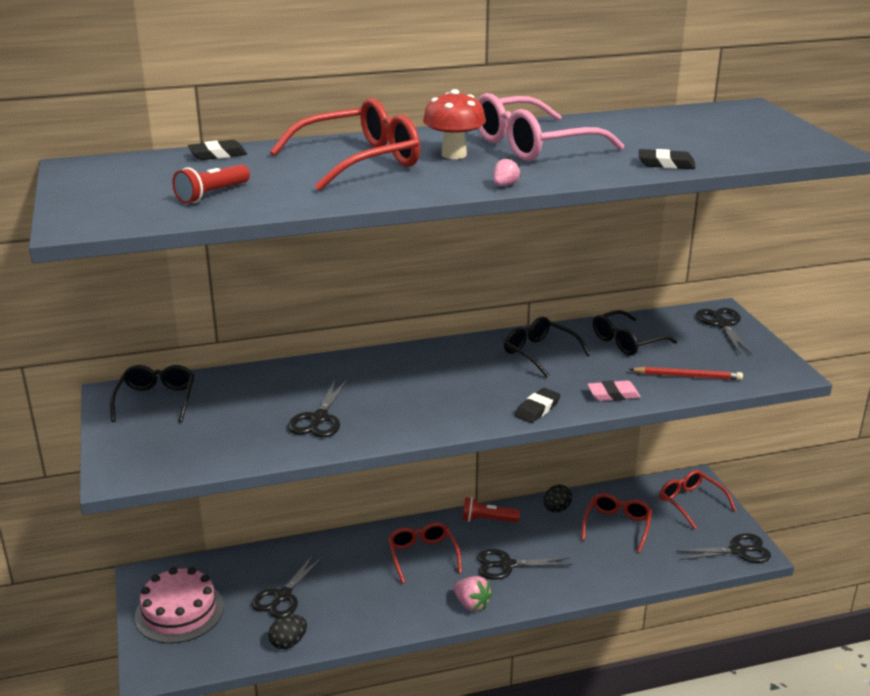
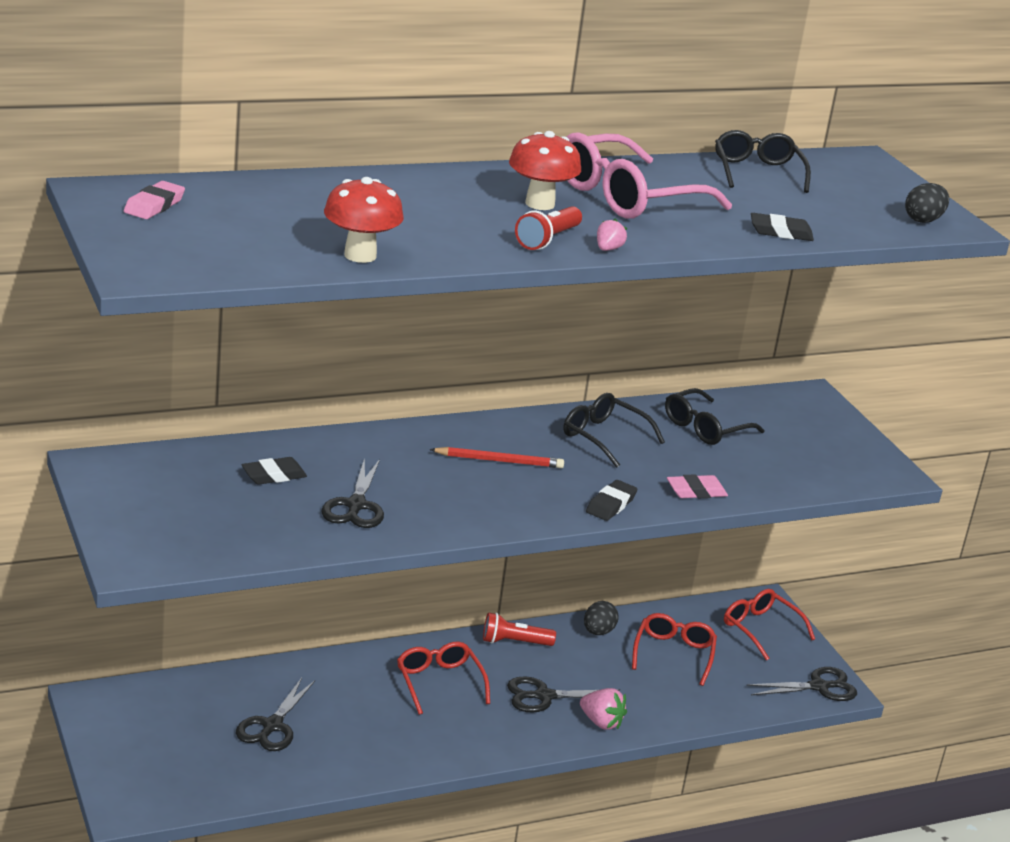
camera: 10 degrees left, 0 degrees up
black glasses [110,365,194,422] -> black glasses moved to [715,130,811,193]
pink cake [135,567,224,643] -> none
red flashlight [172,165,250,204] -> red flashlight moved to [515,206,582,250]
black eraser [188,140,247,160] -> black eraser moved to [242,457,307,485]
black egg [268,615,307,649] -> black egg moved to [905,183,949,223]
red glasses [270,98,420,191] -> none
pink strawberry [454,576,492,611] -> pink strawberry moved to [580,688,627,730]
red pencil [629,367,743,380] -> red pencil moved to [429,447,564,468]
black scissors [696,308,752,354] -> none
none -> pink eraser [124,181,185,219]
none -> red mushroom [324,177,404,263]

